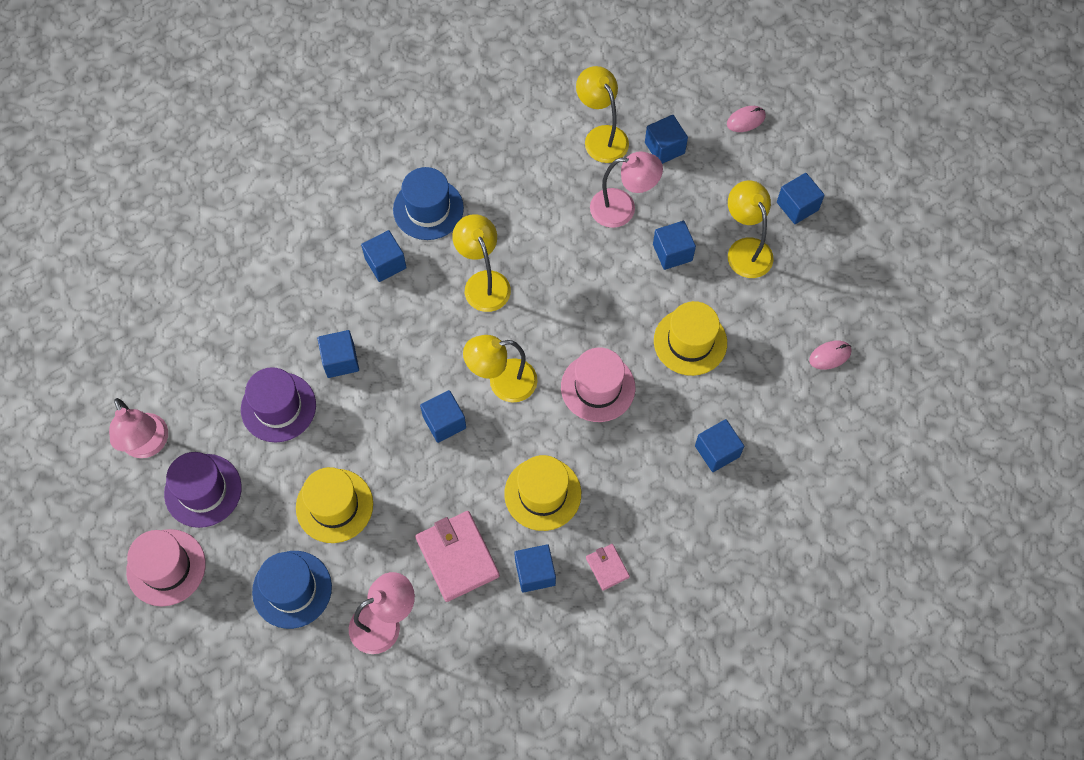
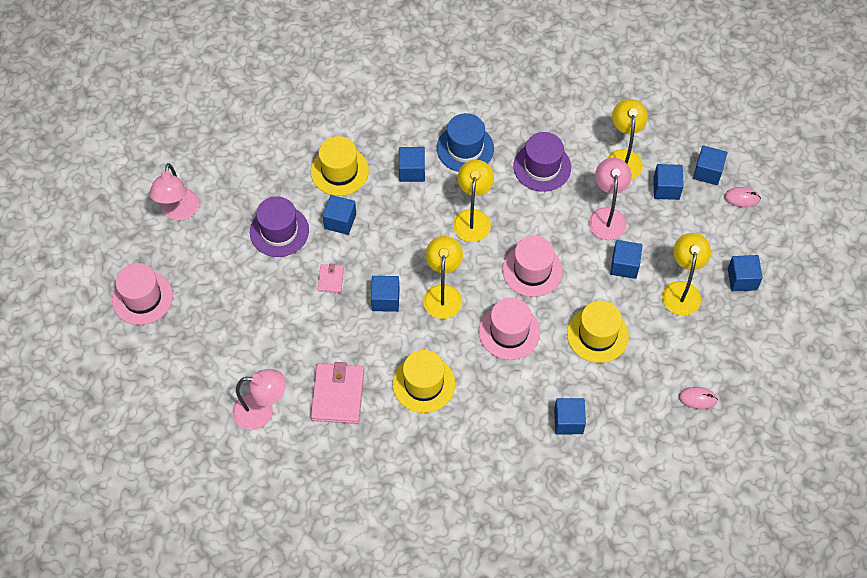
camera: 30 degrees right, 5 degrees down
purple hat [164,452,242,528] -> purple hat moved to [513,132,571,192]
blue hat [252,551,332,629] -> none
yellow hat [296,467,373,543] -> yellow hat moved to [311,136,369,196]
yellow lamp [463,335,538,402] -> yellow lamp turned 75 degrees clockwise [423,236,463,319]
blue cube [514,544,556,593] -> blue cube moved to [693,145,727,185]
pink wallet [586,544,630,590] -> pink wallet moved to [318,264,344,293]
pink lamp [590,151,663,228] -> pink lamp turned 120 degrees counterclockwise [589,158,632,240]
none -> pink hat [502,236,563,297]

